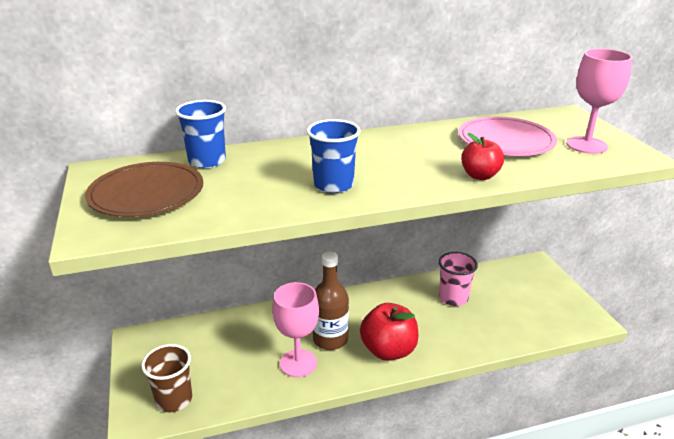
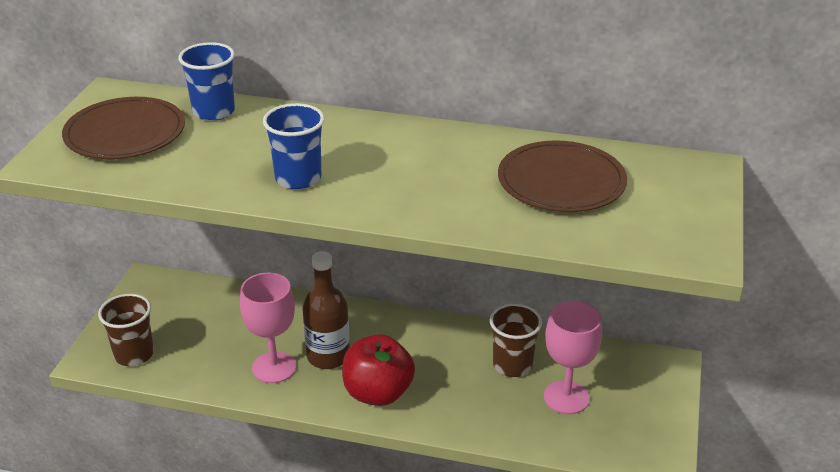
camera: 30 degrees right, 5 degrees up
pink cup [439,252,478,306] -> brown cup [490,304,542,377]
pink plate [458,117,557,156] -> brown plate [498,140,627,212]
red apple [461,133,504,180] -> none
pink goblet [566,49,632,154] -> pink goblet moved to [544,301,602,414]

